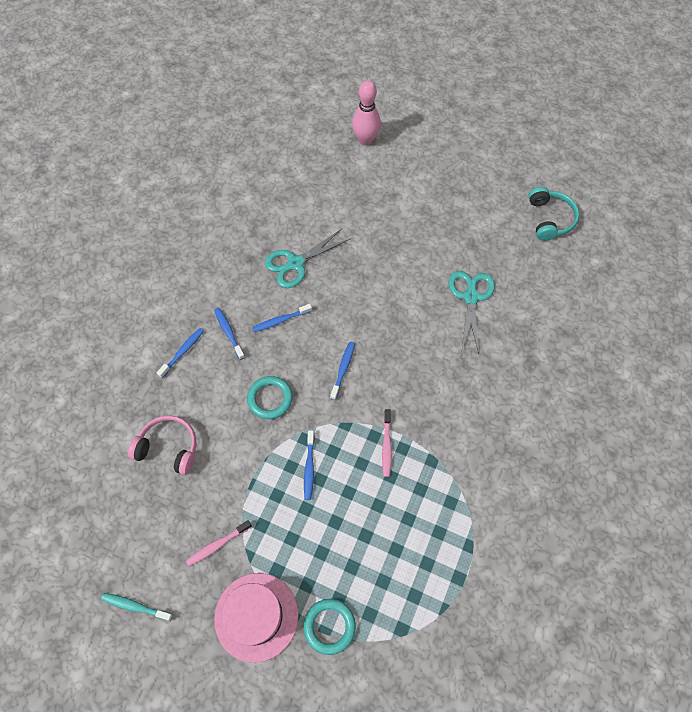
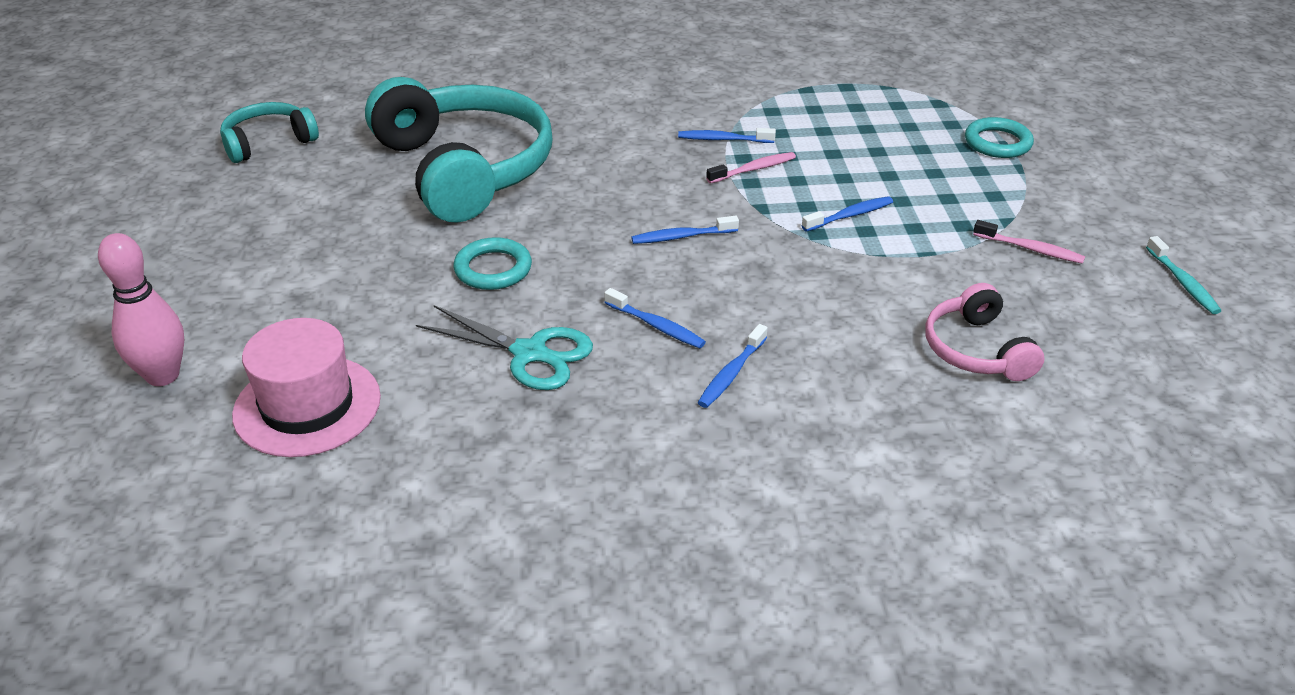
camera: 120 degrees left, 25 degrees down
blue toothbrush [157,328,204,378] -> blue toothbrush moved to [678,128,776,143]
pink hat [214,573,299,663] -> pink hat moved to [232,318,381,457]
turquoise ring [247,376,293,419] -> turquoise ring moved to [454,237,532,290]
turquoise scissors [449,271,495,354] -> turquoise headphones [365,77,552,223]

